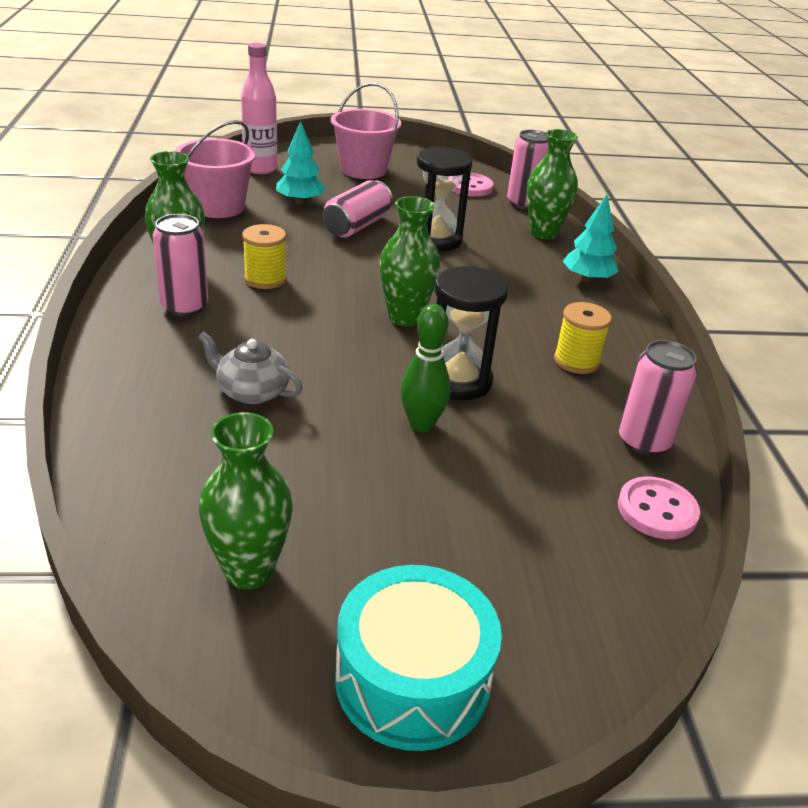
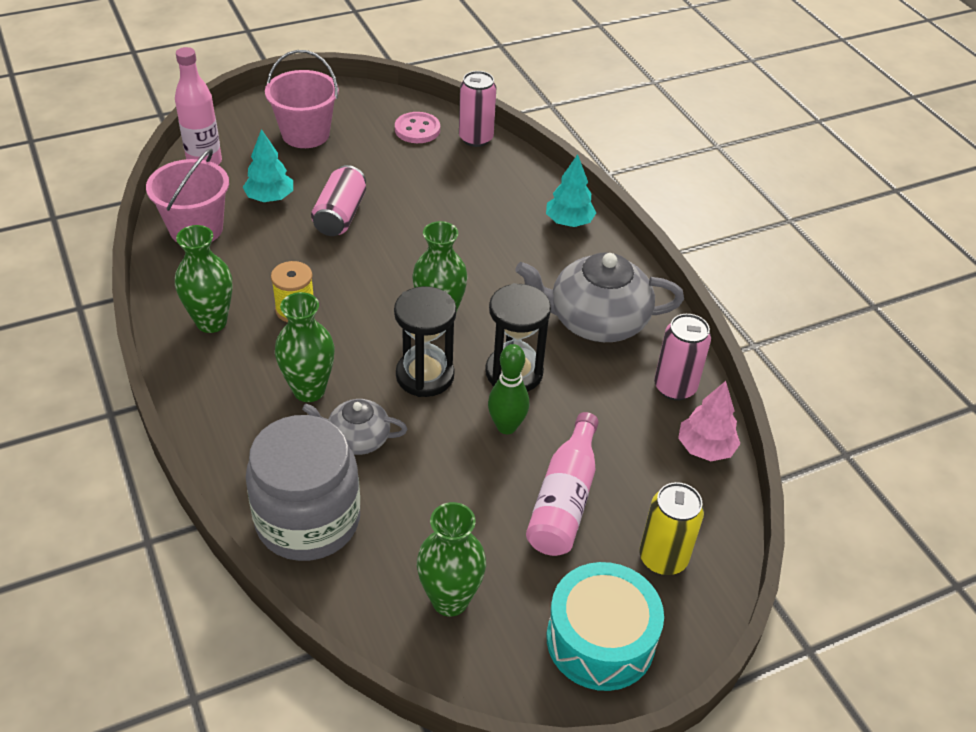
camera: 20 degrees left, 10 degrees up
pink can [153,214,208,317] -> none
black hourglass [417,147,473,251] -> black hourglass moved to [394,286,456,397]
green vase [527,129,578,239] -> green vase moved to [275,292,335,402]
yellow spool [554,302,612,374] -> grey teapot [515,252,684,342]
pink button [618,476,700,539] -> pink tree [678,381,740,461]
none -> grey jar [246,415,360,561]
none -> pink bottle [526,412,599,556]
none -> yellow can [639,482,704,575]

